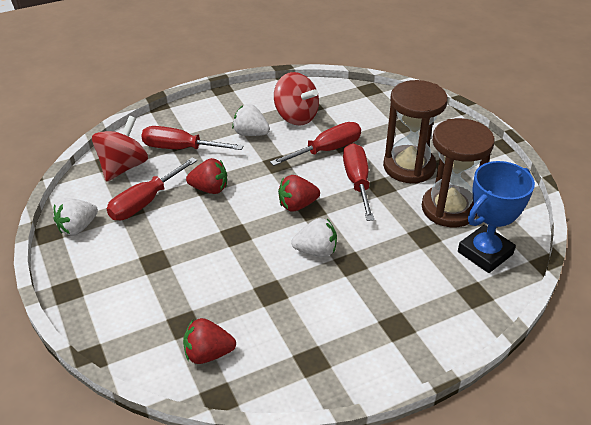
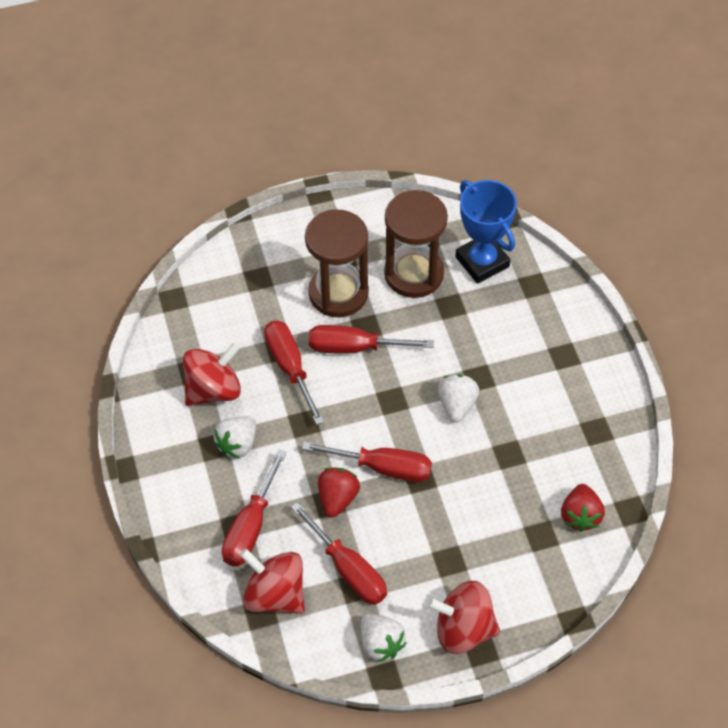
camera: 80 degrees left, 15 degrees up
red strawberry [278,175,320,212] -> none
none -> red screwdriver [302,442,432,482]
none -> red spinning top [427,581,500,654]

